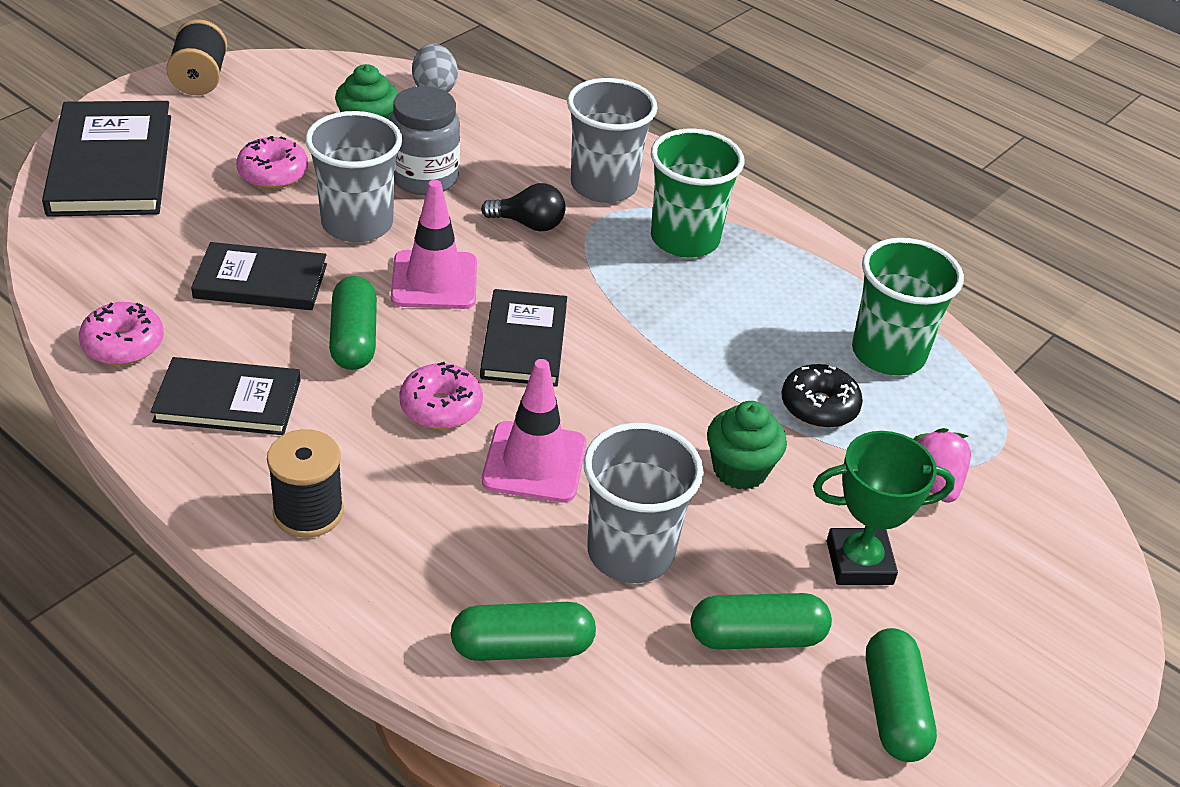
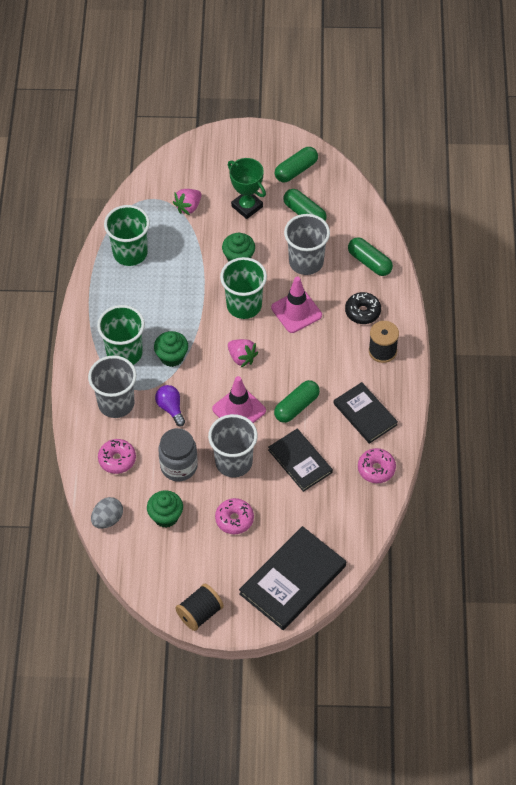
camera: 125 degrees left, 15 degrees up
pink donut [399,362,483,429] -> pink donut moved to [98,439,136,474]
black book [480,289,567,386] -> pink strawberry [228,339,258,367]
black light bulb [481,183,566,231] -> purple light bulb [155,385,185,427]
black donut [782,364,863,428] -> black donut moved to [345,292,381,324]
none -> green cupcake [154,331,188,367]
none -> green cup [220,257,267,319]

